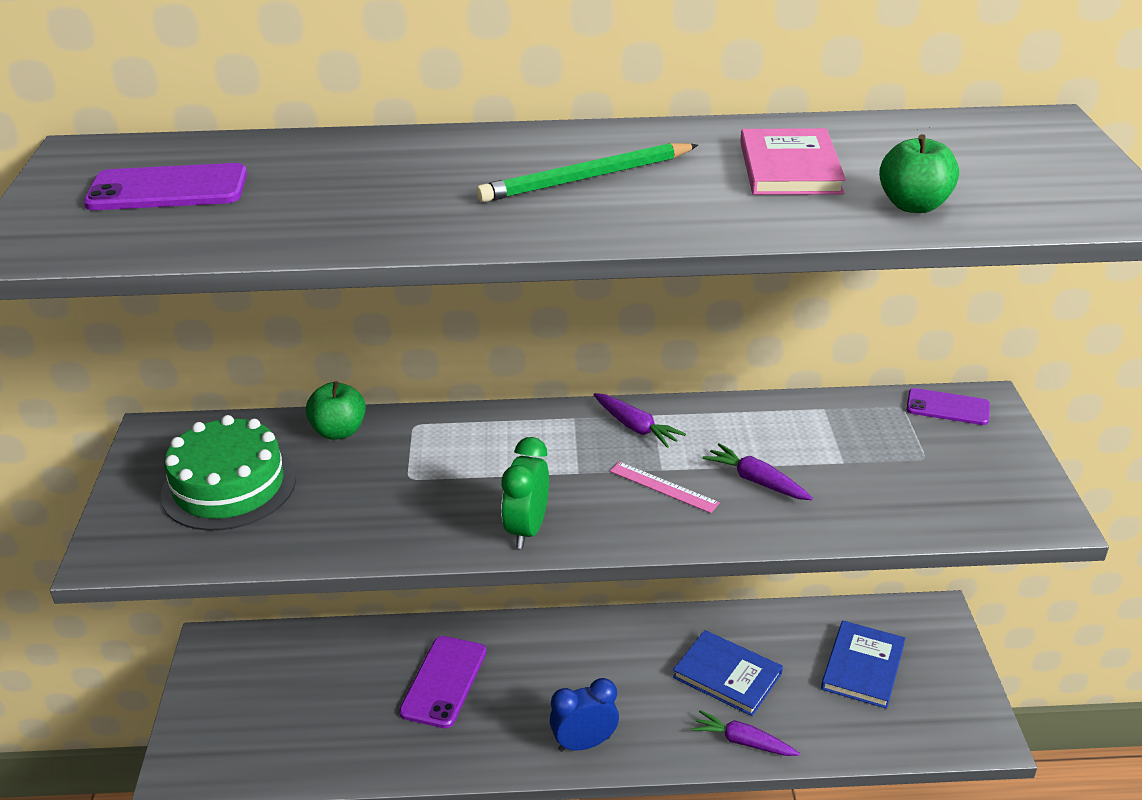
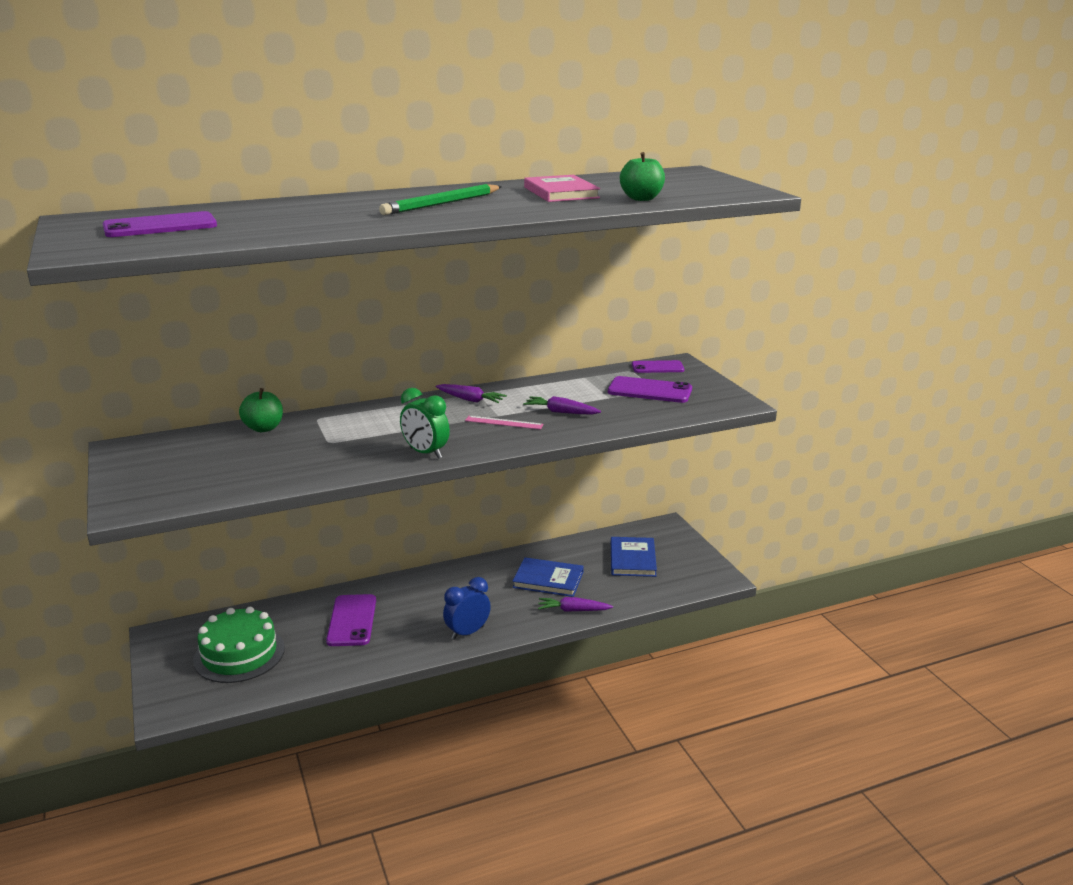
camera: 20 degrees left, 10 degrees down
green cake [160,415,296,531] -> green cake moved to [193,607,285,683]
green clock [501,437,549,549] -> green clock turned 45 degrees counterclockwise [400,388,450,459]
none -> purple phone [608,376,692,403]

